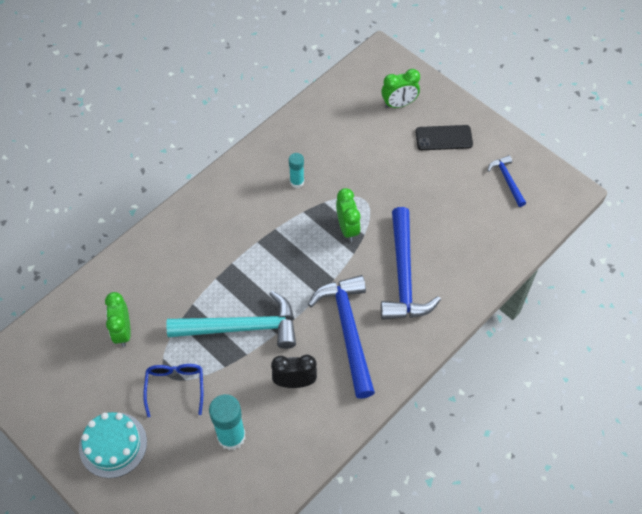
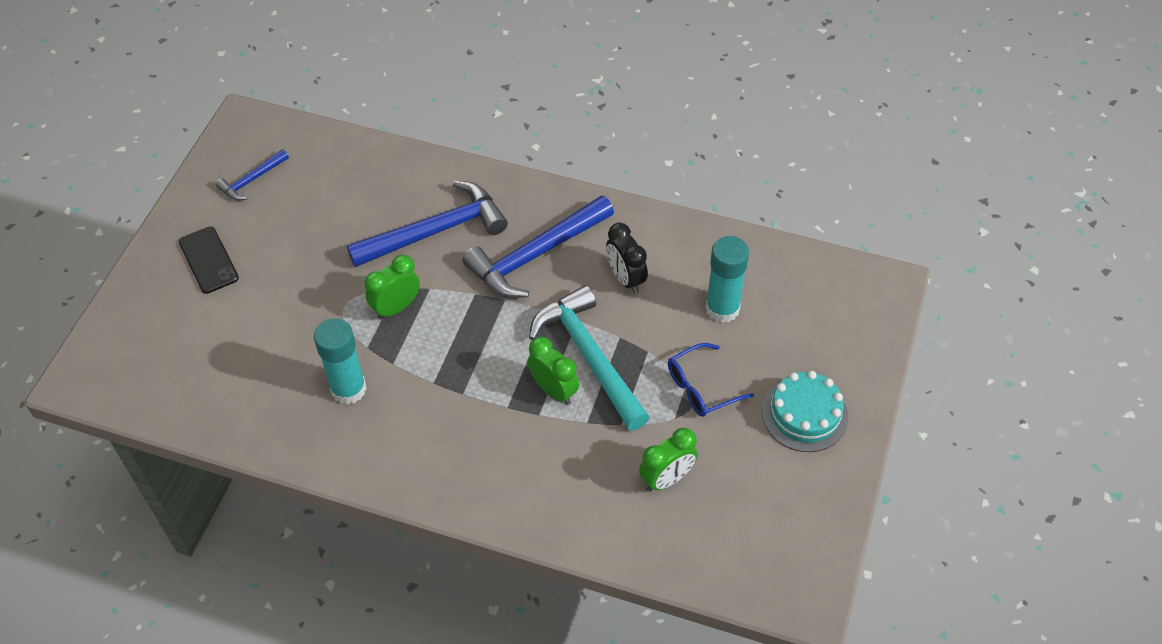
camera: 115 degrees left, 5 degrees down
turquoise glue stick [289,153,304,188] -> turquoise glue stick [314,318,367,405], size x1.71
green clock [381,69,420,108] -> green clock moved to [527,337,579,405]

